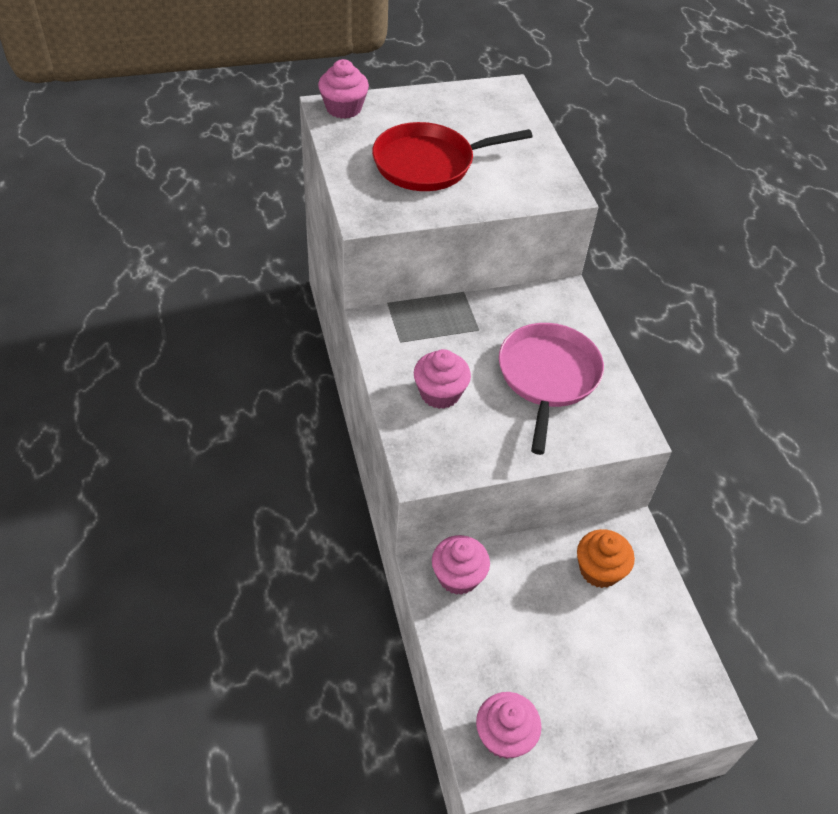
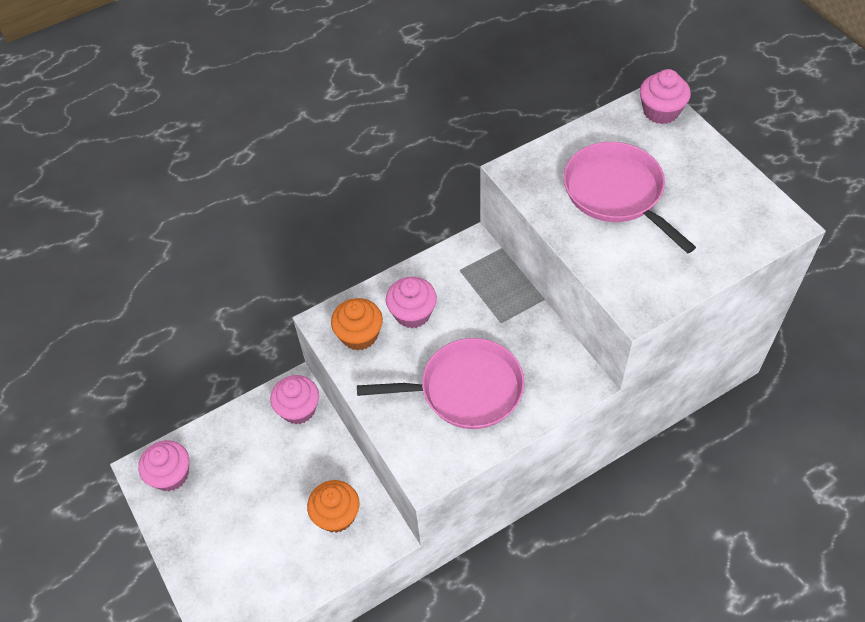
camera: 80 degrees right, 5 degrees up
red pan [372,122,533,191] -> pink pan [563,142,696,254]
none -> orange cupcake [331,298,383,351]

